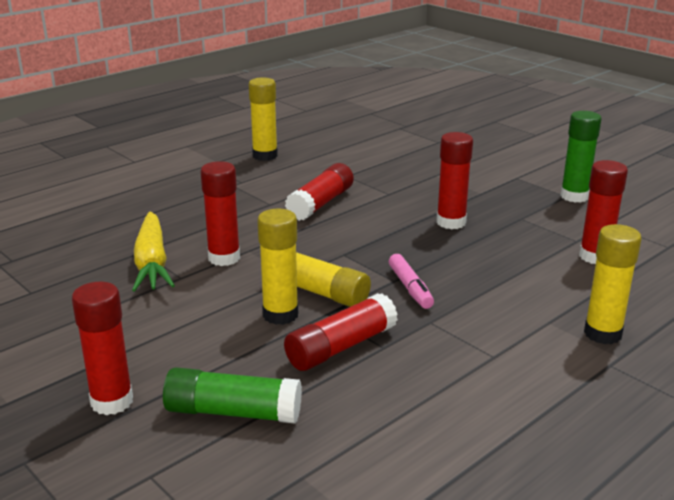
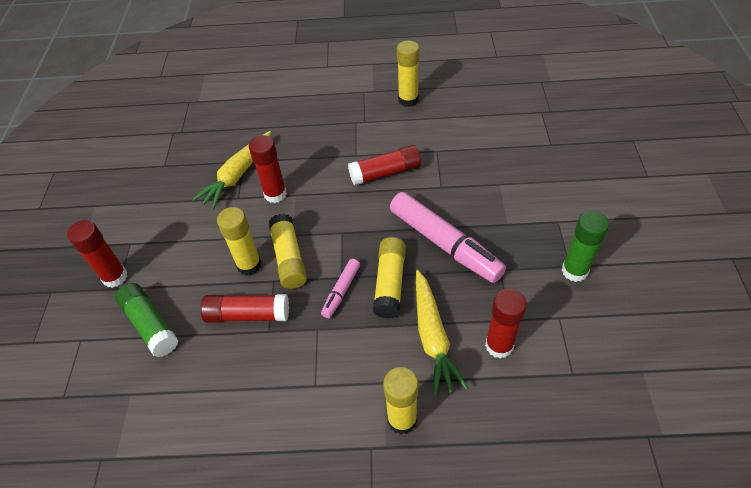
camera: 45 degrees right, 25 degrees up
red glue stick [436,132,473,229] -> pink marker [390,192,506,283]
none -> yellow glue stick [373,237,406,319]
none -> yellow carrot [416,270,468,396]

